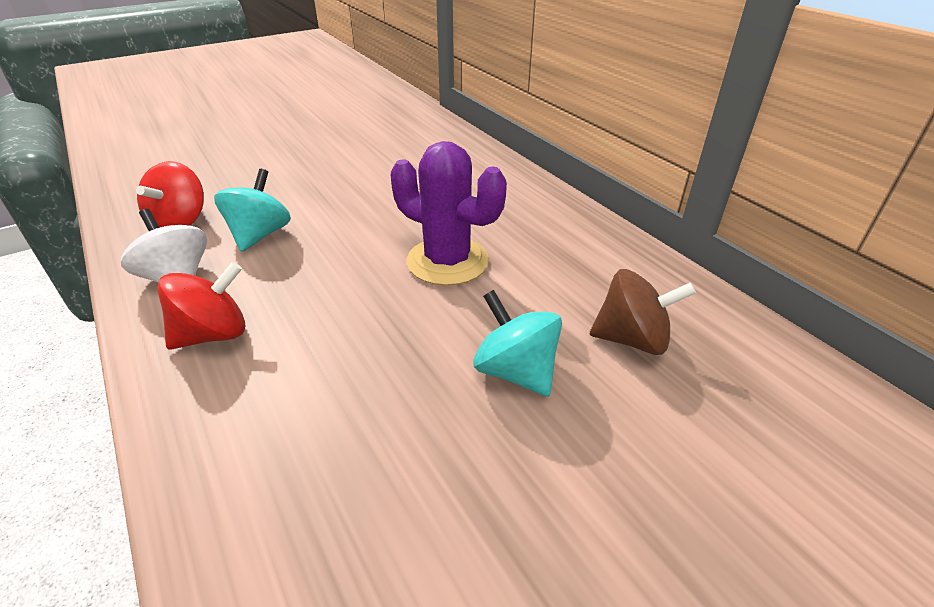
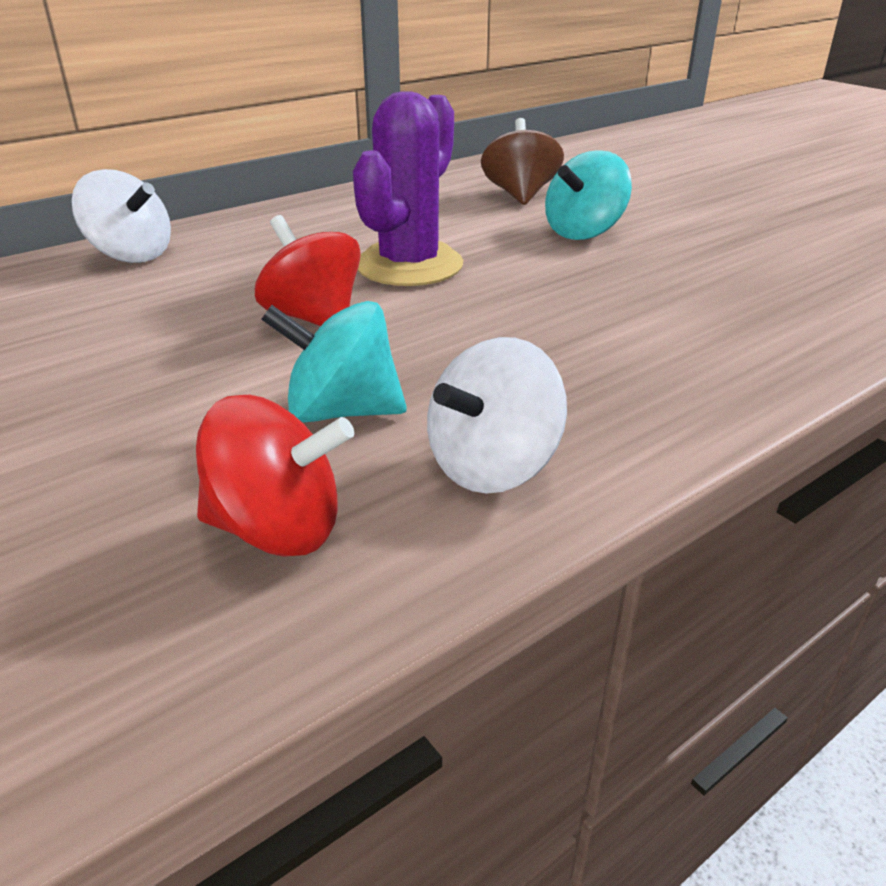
camera: 95 degrees left, 5 degrees down
red spinning top [157,262,245,350] -> red spinning top moved to [255,215,360,326]
none -> white spinning top [72,169,171,263]

